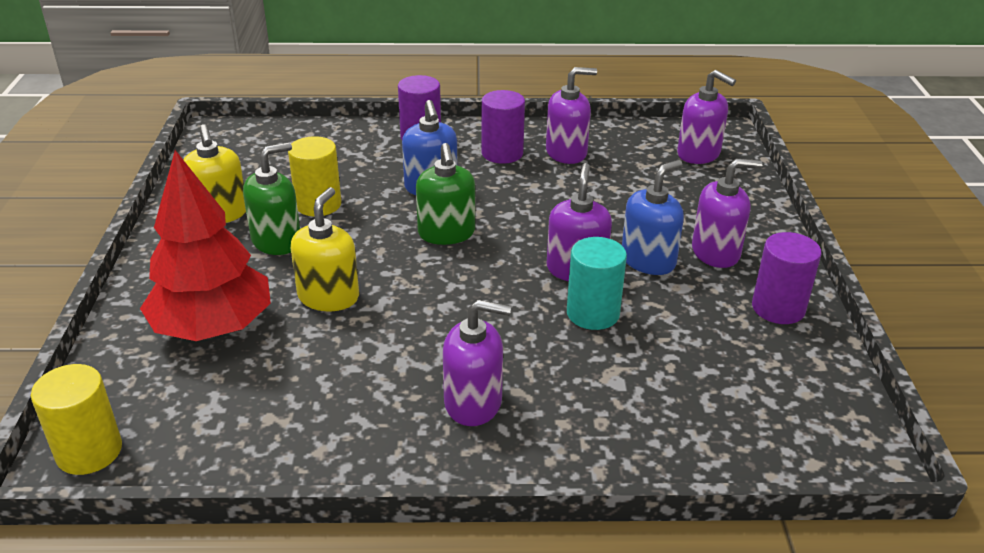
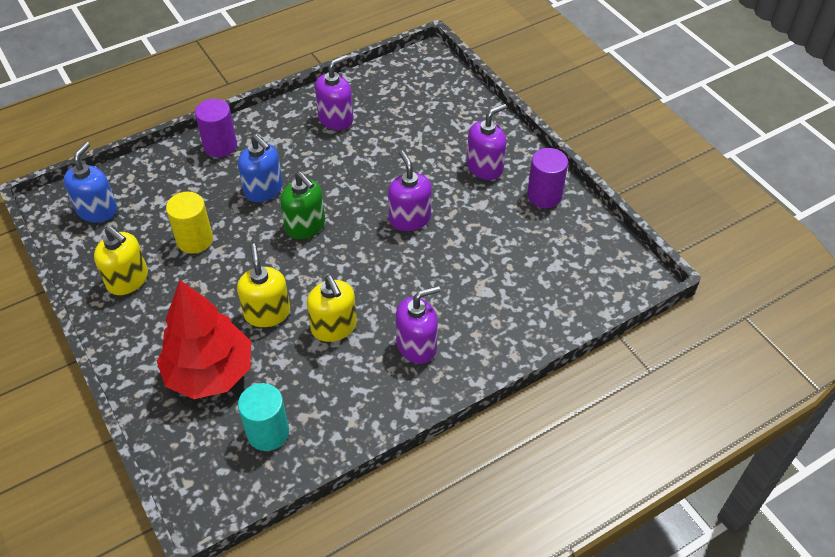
camera: 30 degrees left, 15 degrees up
yellow cylinder [31,364,122,475] -> none
green soap dispenser [243,142,300,255] -> none
purple cylinder [481,90,525,164] -> none
turquoise cylinder [567,237,627,330] -> turquoise cylinder moved to [238,383,289,451]
blue soap dispenser [622,160,684,275] -> blue soap dispenser moved to [63,142,117,223]
purple soap dispenser [677,70,736,164] -> none
none -> yellow soap dispenser [307,275,357,342]

